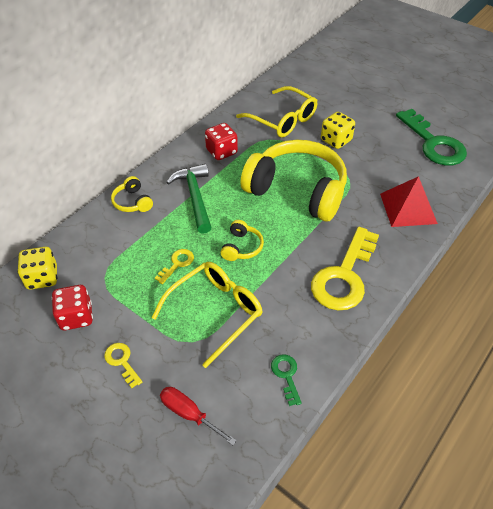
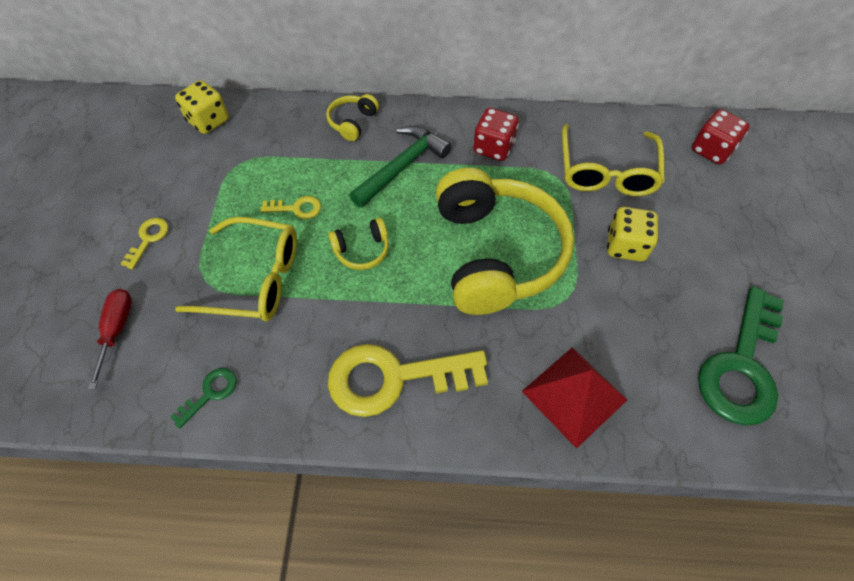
camera: 55 degrees right, 10 degrees up
red dice [52,285,93,330] -> red dice moved to [692,109,750,164]

